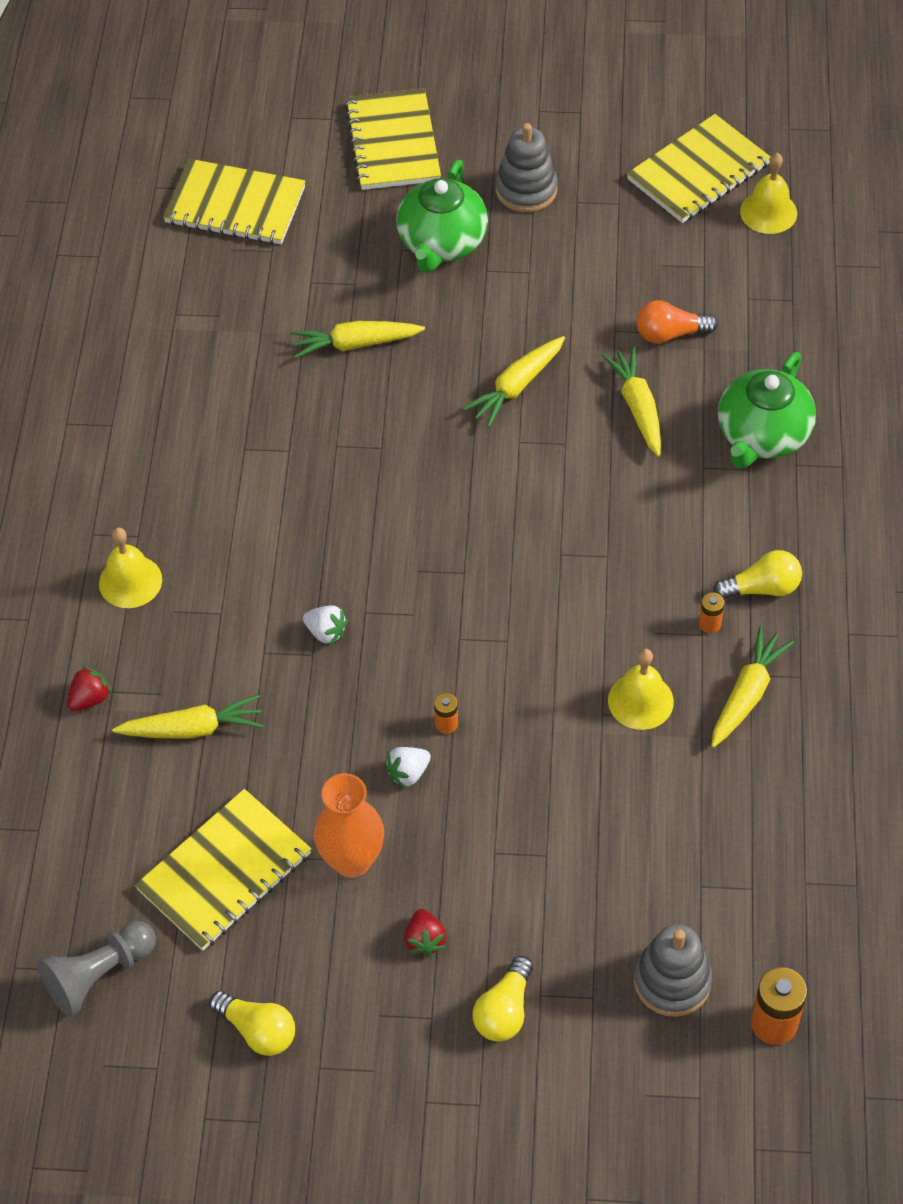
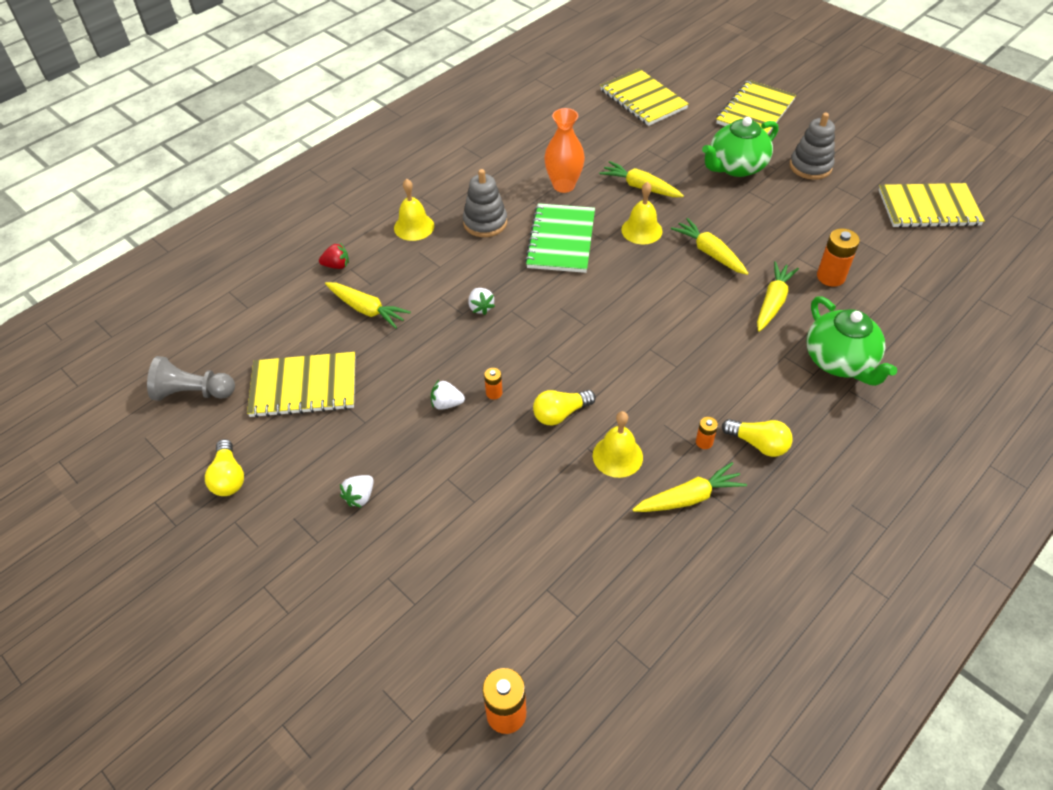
camera: 40 degrees right, 5 degrees down
orange vase [314,773,384,878] -> orange vase moved to [544,108,585,193]
red strawberry [404,909,446,957] -> white strawberry [340,475,374,508]
yellow carrot [463,336,565,427] -> yellow carrot turned 60 degrees clockwise [671,218,748,275]
yellow light bulb [473,956,533,1041] -> yellow light bulb moved to [533,390,596,426]
grey stacking toy [634,924,712,1017] -> grey stacking toy moved to [463,169,507,237]
orange light bulb [636,300,718,344] -> orange battery [817,228,860,287]
green teapot [718,352,816,468] -> green teapot turned 90 degrees counterclockwise [807,296,897,386]
yellow bell [740,153,797,234] -> yellow bell moved to [622,182,662,244]
none -> green notebook [525,203,595,273]

